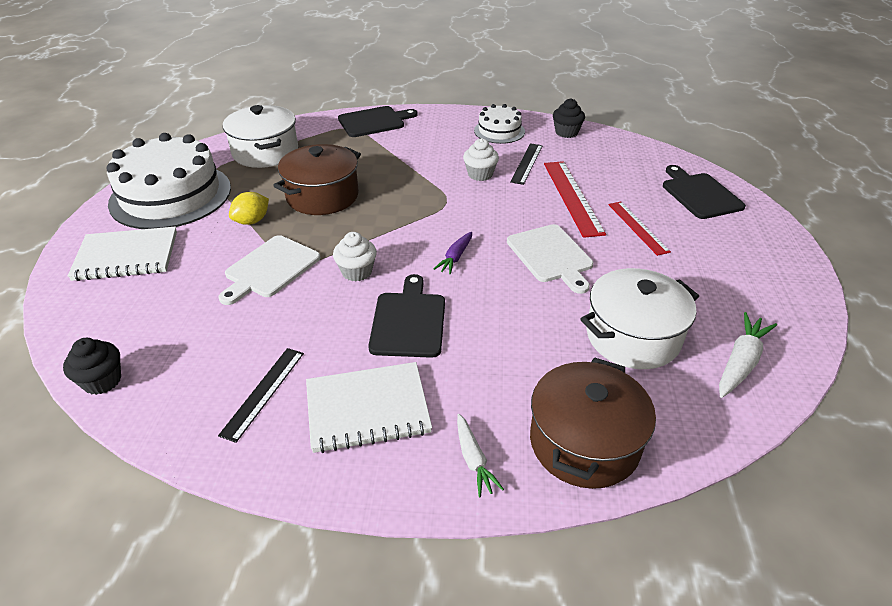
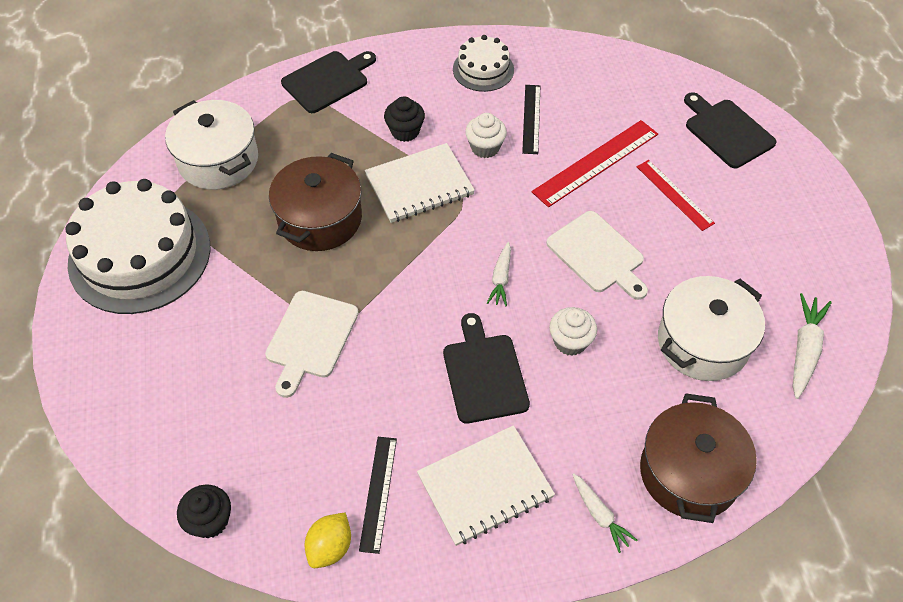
camera: 15 degrees left, 15 degrees up
white notebook [68,227,177,281] -> white notebook moved to [365,143,475,223]
yellow lemon [229,192,269,225] -> yellow lemon moved to [305,512,351,568]
white cupcake [333,232,377,281] -> white cupcake moved to [549,307,597,356]
purple carrot [434,232,472,274] -> white carrot [487,242,511,306]
red ruler [544,161,606,238] -> red ruler turned 75 degrees clockwise [532,120,658,207]
black cupcake [553,98,585,138] -> black cupcake moved to [384,96,425,142]

